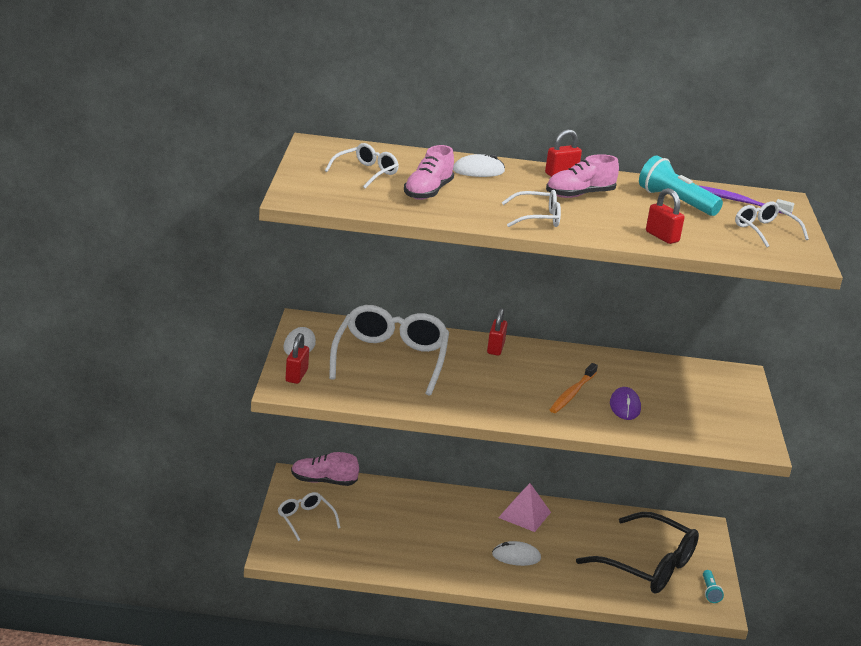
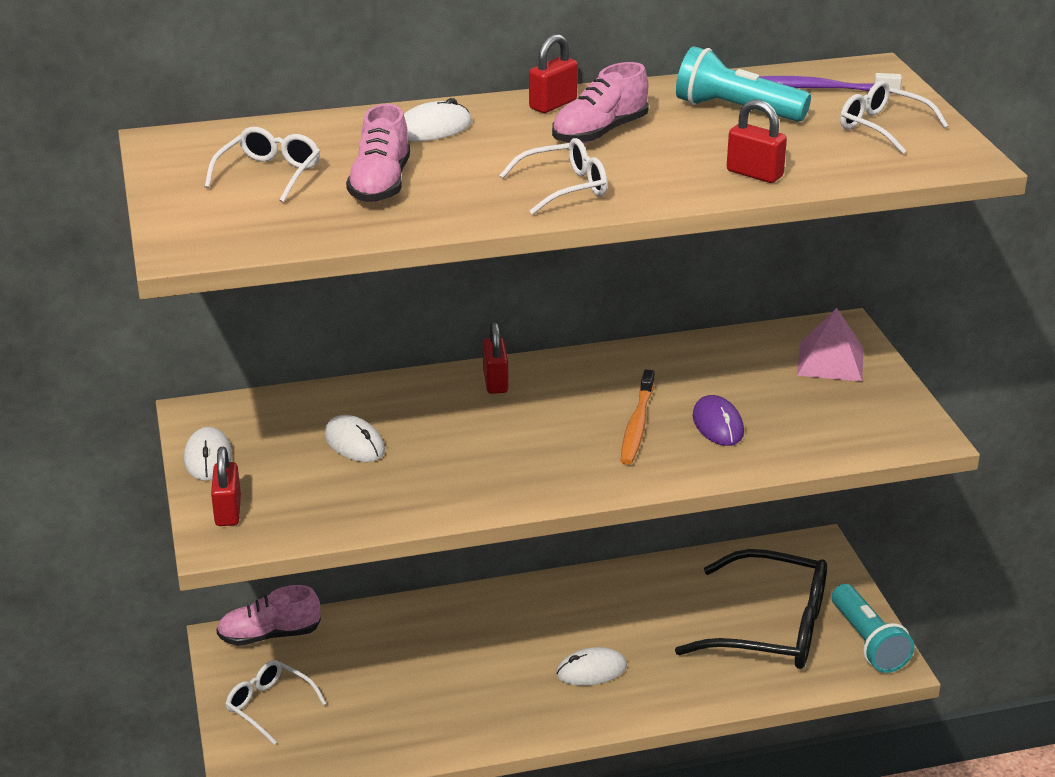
camera: 15 degrees left, 5 degrees up
white glasses [329,305,449,396] -> white mouse [325,415,385,462]
pink pyramid [498,483,551,532] -> pink pyramid moved to [797,308,863,382]
turquoise flashlight [703,570,724,603] -> turquoise flashlight [832,584,914,673], size x1.89

